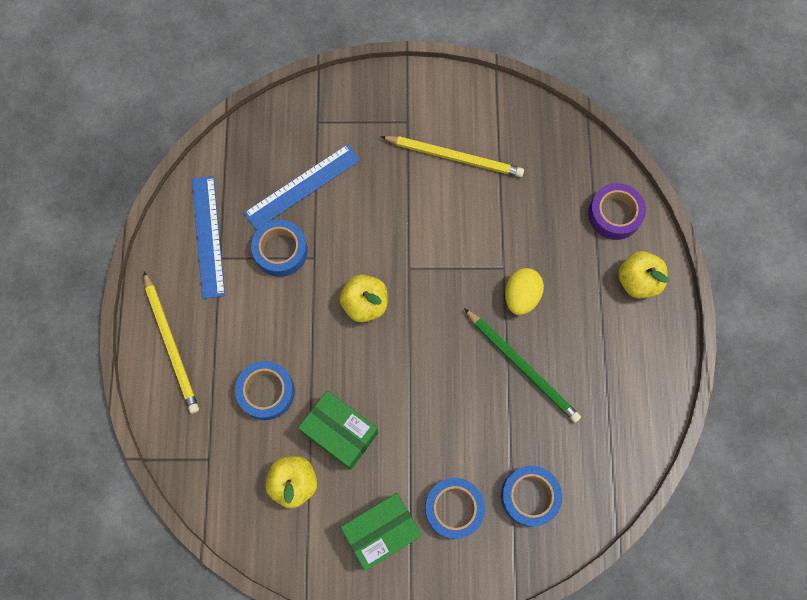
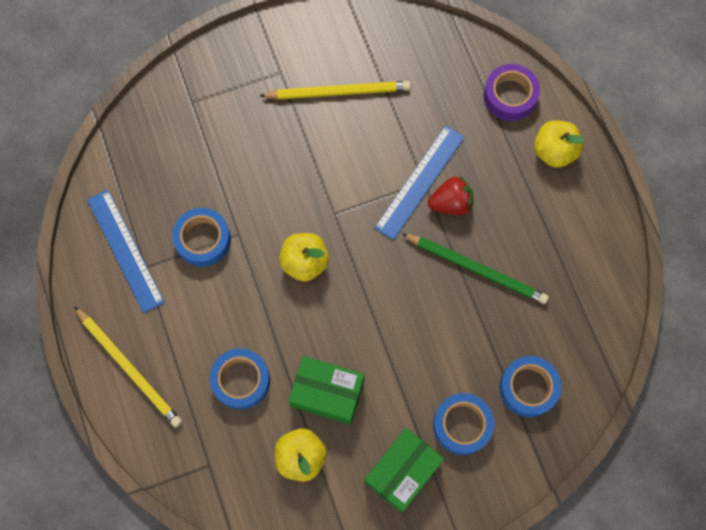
camera: 20 degrees left, 0 degrees up
blue ruler [244,144,360,230] -> blue ruler moved to [374,126,464,240]
yellow egg [505,268,544,315] -> red strawberry [428,176,473,215]

